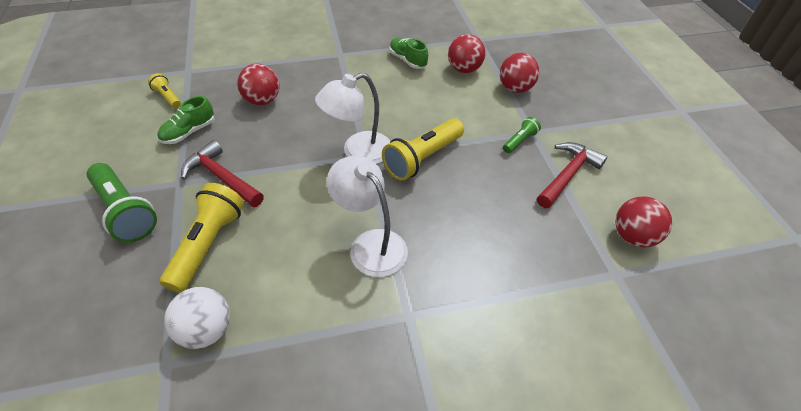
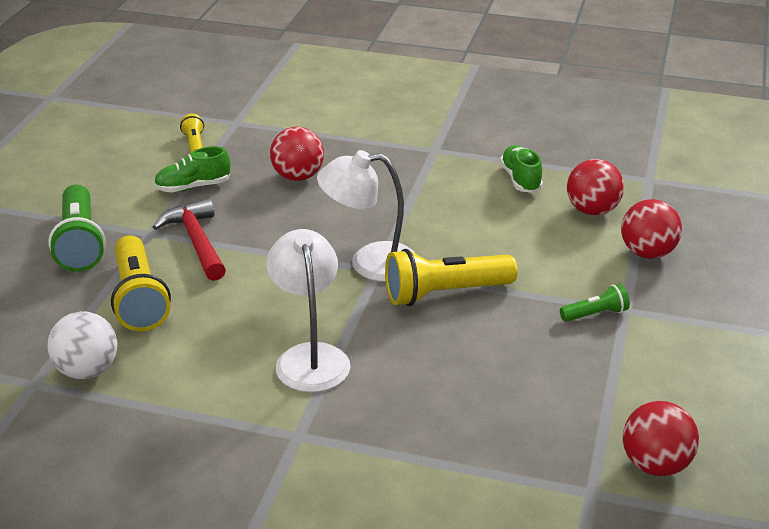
camera: 30 degrees right, 15 degrees down
yellow flashlight [160,183,244,293] -> yellow flashlight turned 120 degrees clockwise [111,235,171,331]
red hammer [537,142,607,208] -> none

